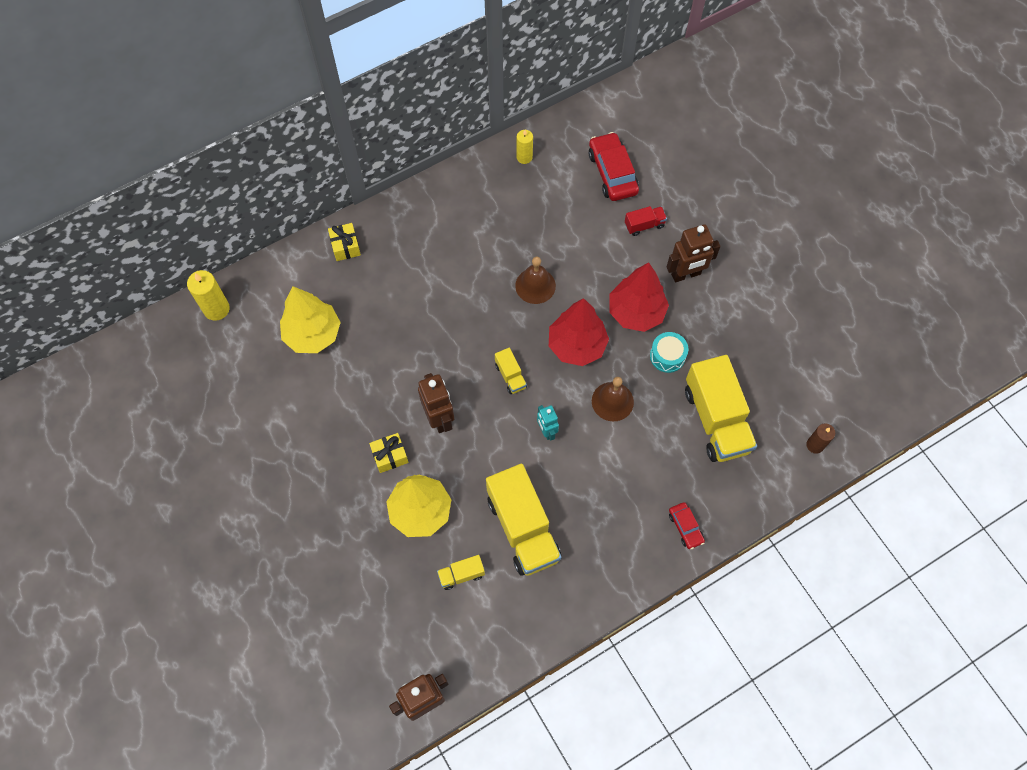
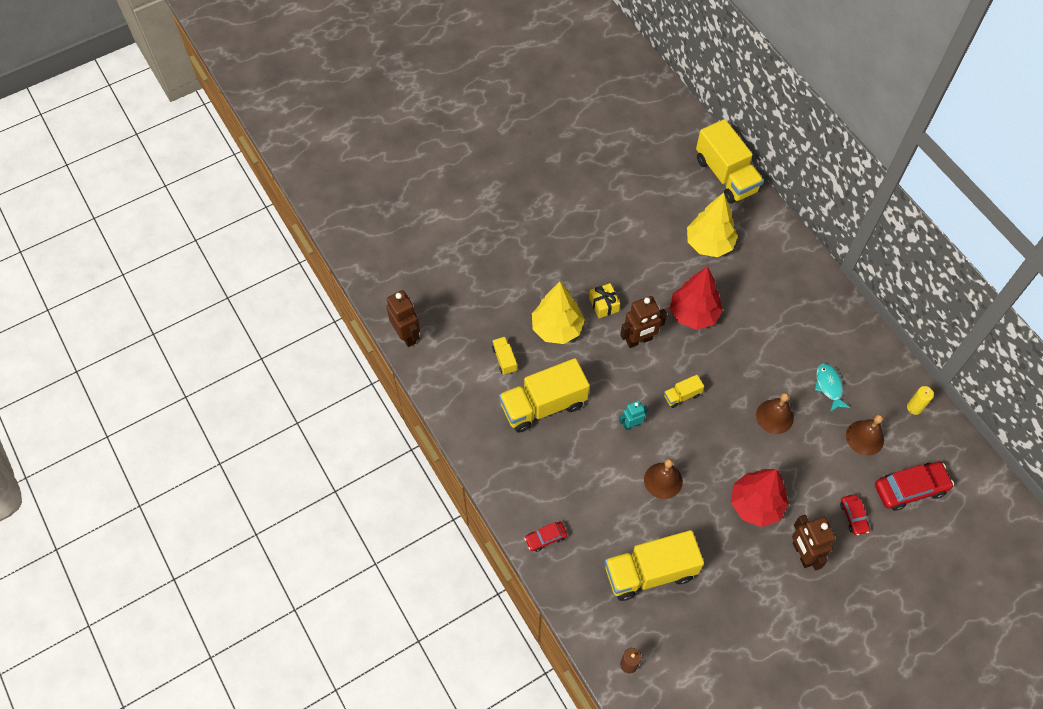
camera: 90 degrees right, 5 degrees down
yellow candle [187,270,230,321] -> yellow truck [696,119,764,203]
yellow gift [328,223,361,261] -> none
red tree [549,298,609,366] -> red tree moved to [670,266,723,330]
red truck [625,206,667,236] -> red car [840,494,870,535]
turquoise drum [650,332,688,373] -> none
none -> turquoise fish [815,364,850,412]
none -> brown bell [846,414,884,456]

